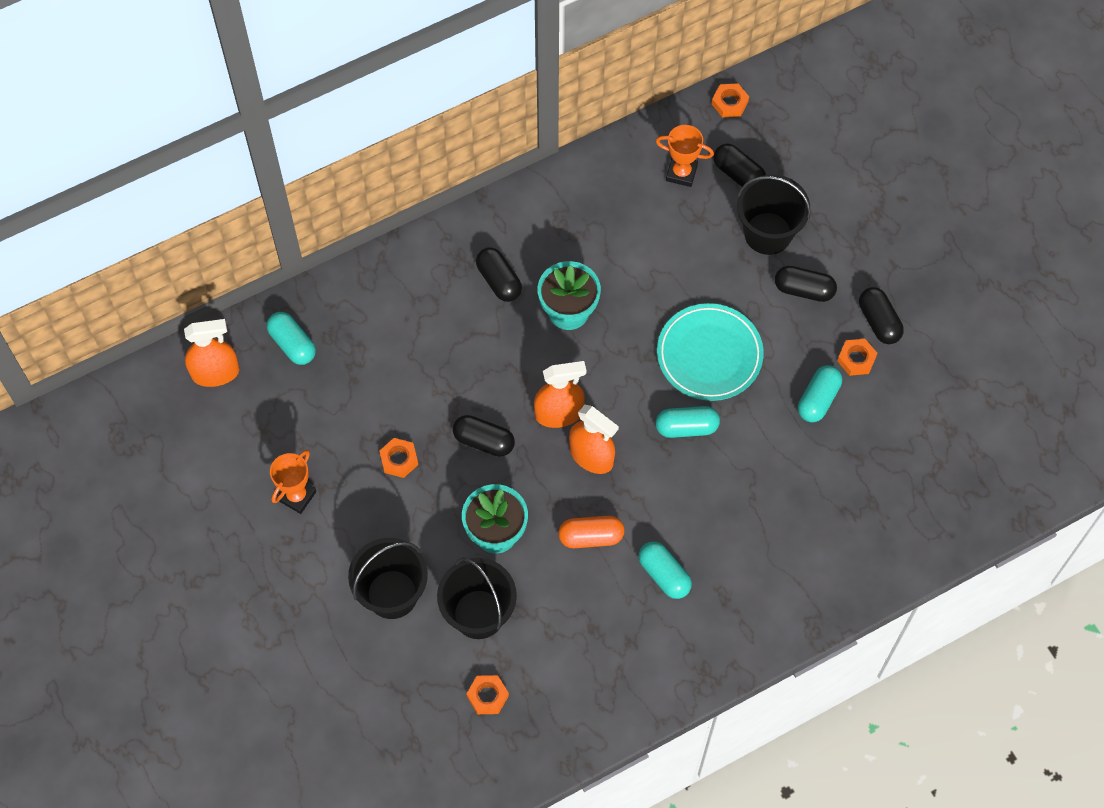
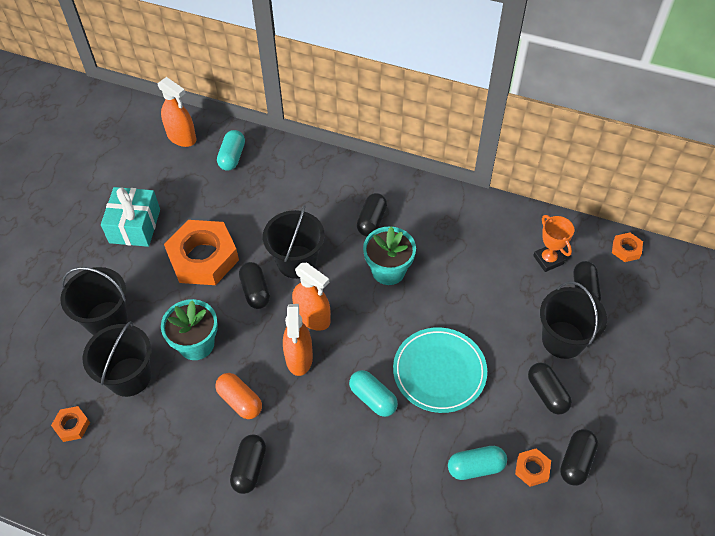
camera: 50 degrees right, 10 degrees down
orange trophy [270,450,316,514] -> turquoise gift [101,187,160,247]
orange nut [379,438,418,478] -> orange nut [164,220,239,285], size x2.30
turquoise capsule [638,541,692,599] -> black capsule [230,435,266,494]
none -> black bucket [263,205,325,279]

